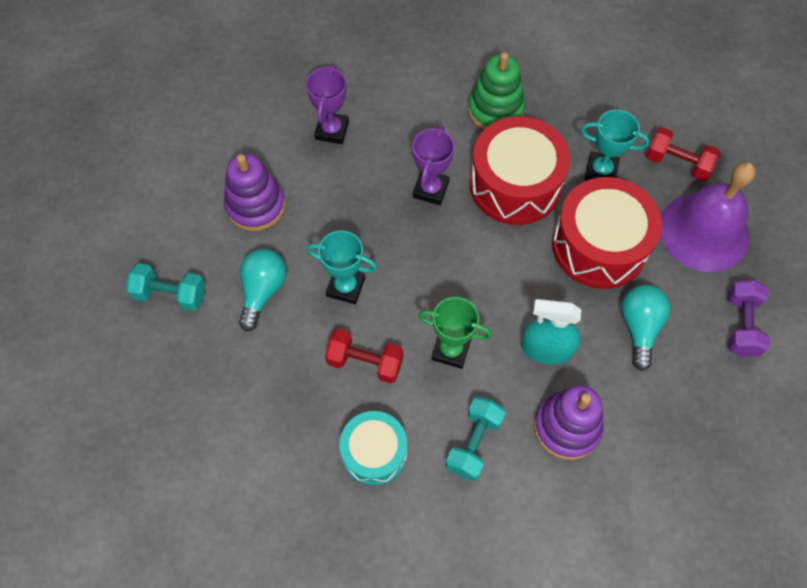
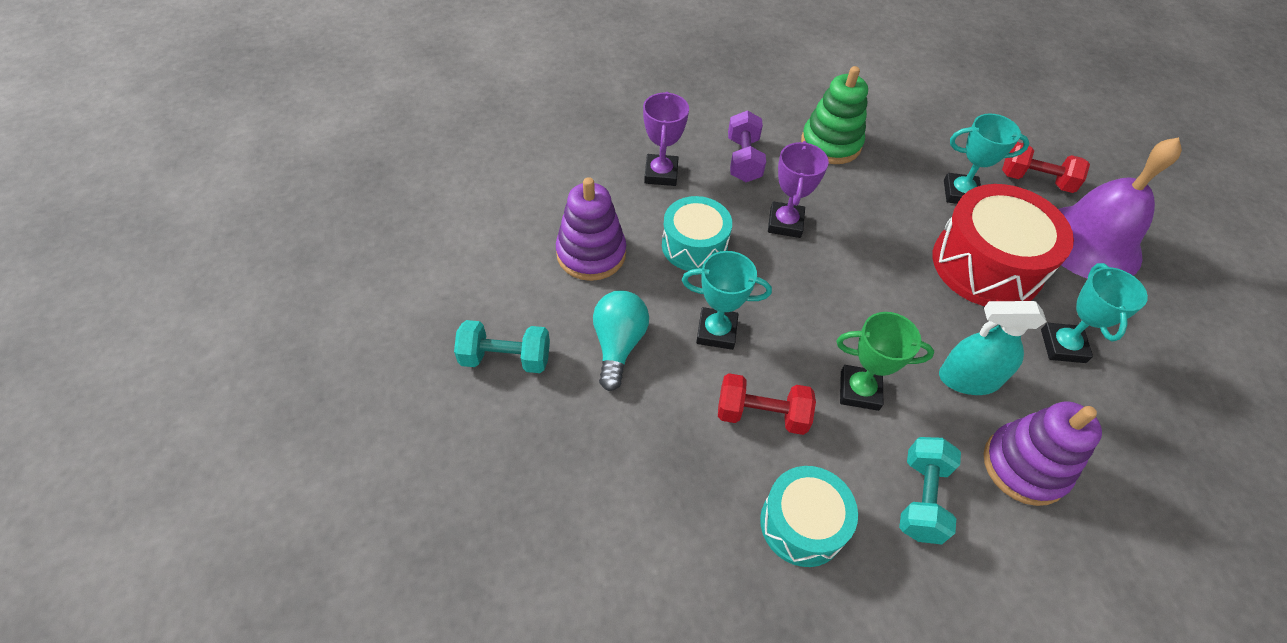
camera: 10 degrees left, 10 degrees down
red drum [470,116,570,225] -> none
turquoise light bulb [621,285,670,371] -> turquoise trophy [1041,263,1148,363]
purple dumbbell [728,280,770,357] -> purple dumbbell moved to [728,110,766,182]
none -> turquoise drum [662,196,732,271]

